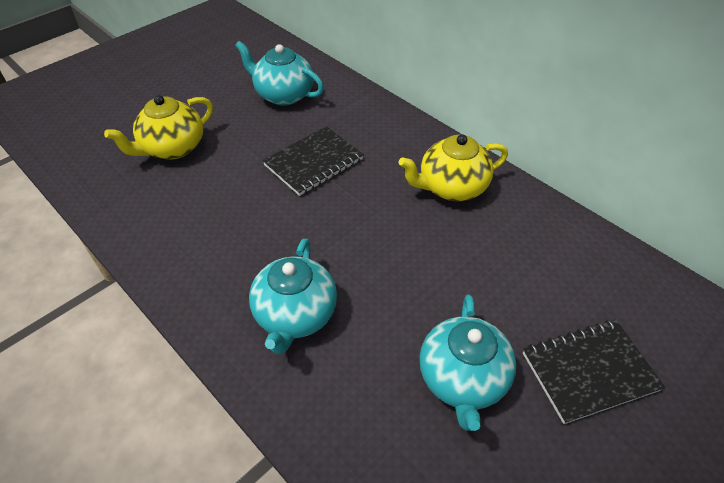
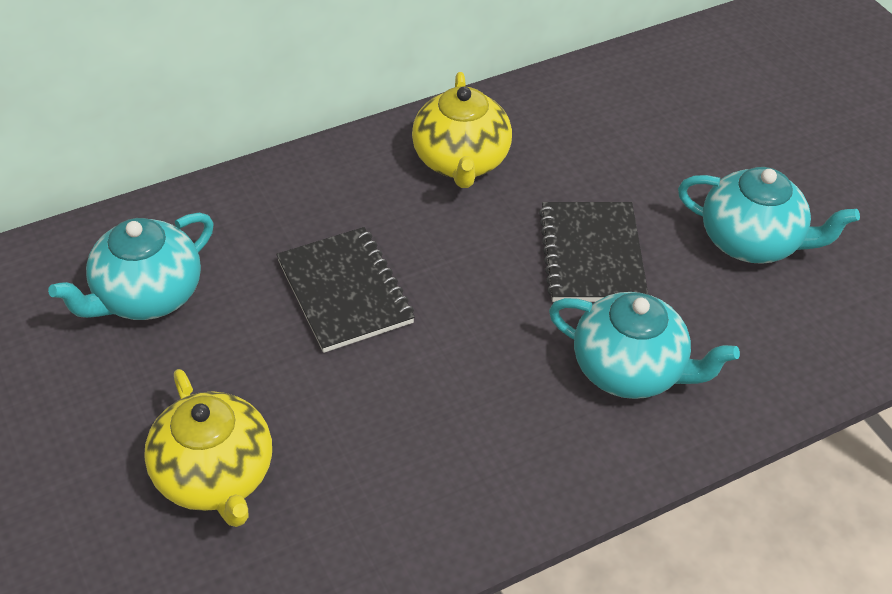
camera: 75 degrees left, 0 degrees up
black notebook [523,320,665,424] -> black notebook moved to [539,202,648,302]

